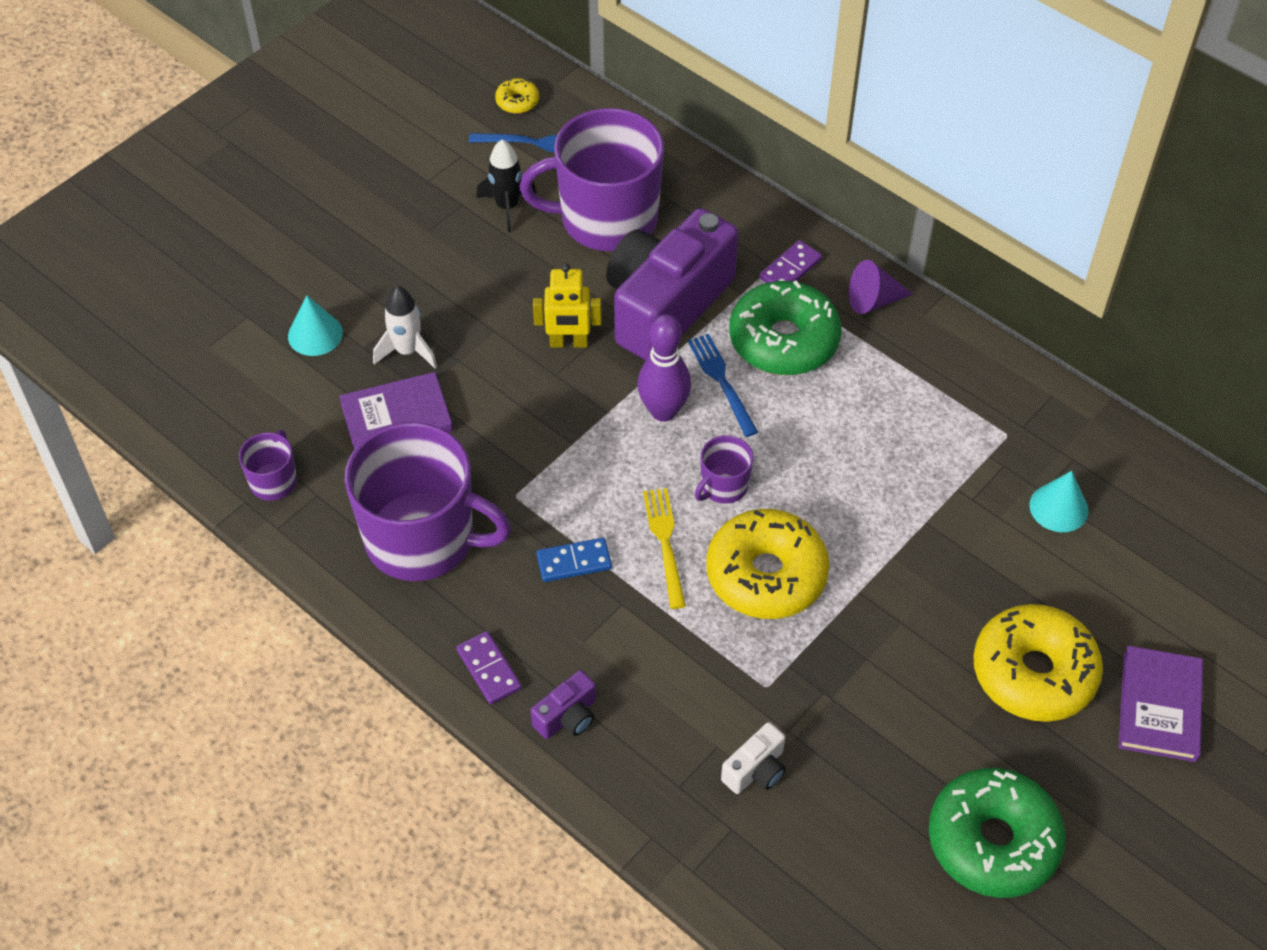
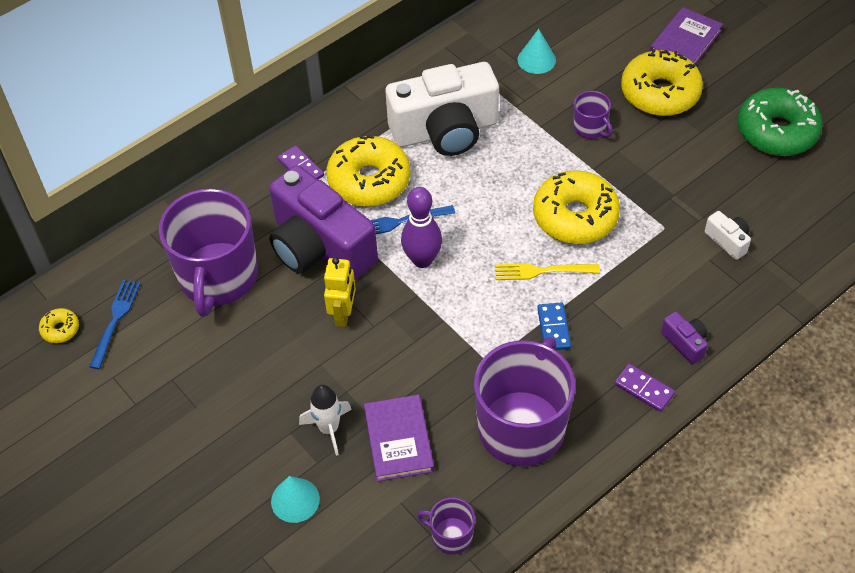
camera: 80 degrees left, 0 degrees up
purple domino [456,631,522,704] -> purple domino turned 60 degrees clockwise [615,364,675,412]
black rocket [476,140,536,232] -> none
purple mug [695,435,754,504] -> purple mug moved to [573,91,612,139]
green donut [730,280,842,375] -> yellow donut [326,135,410,207]
purple cone [849,260,913,314] -> none
purple book [1118,646,1203,762] -> purple book turned 75 degrees counterclockwise [650,7,723,65]
none -> white camera [386,62,499,156]

